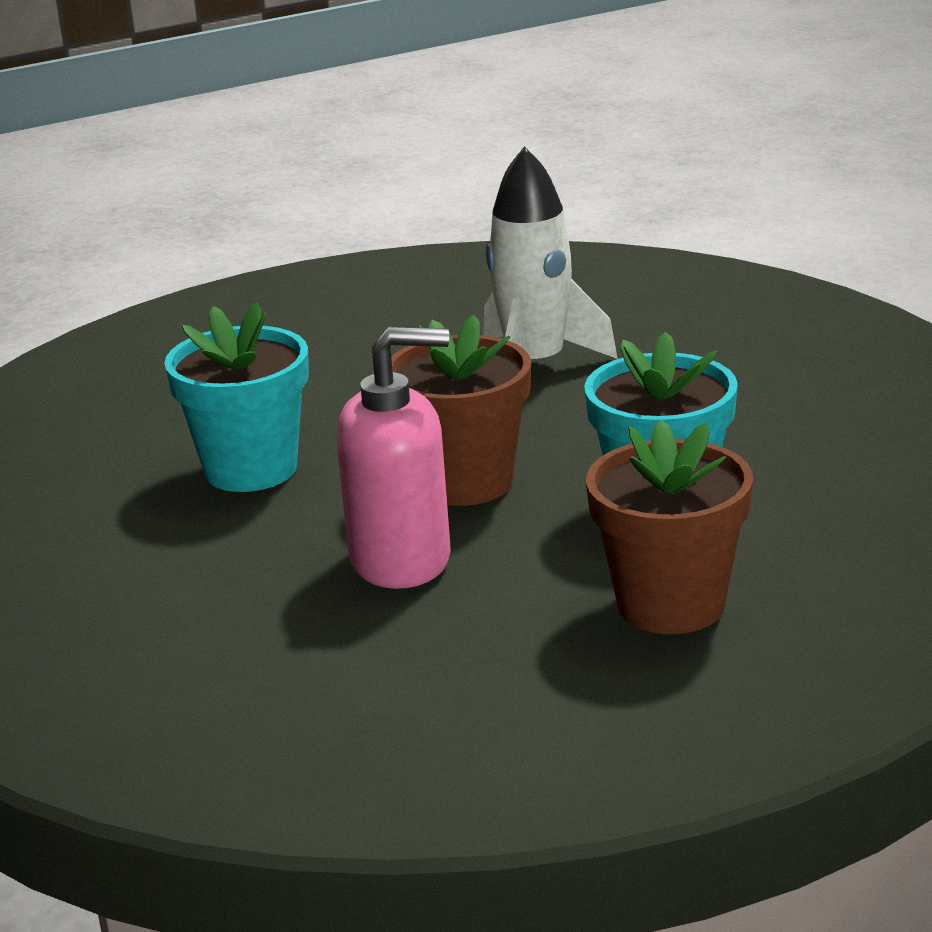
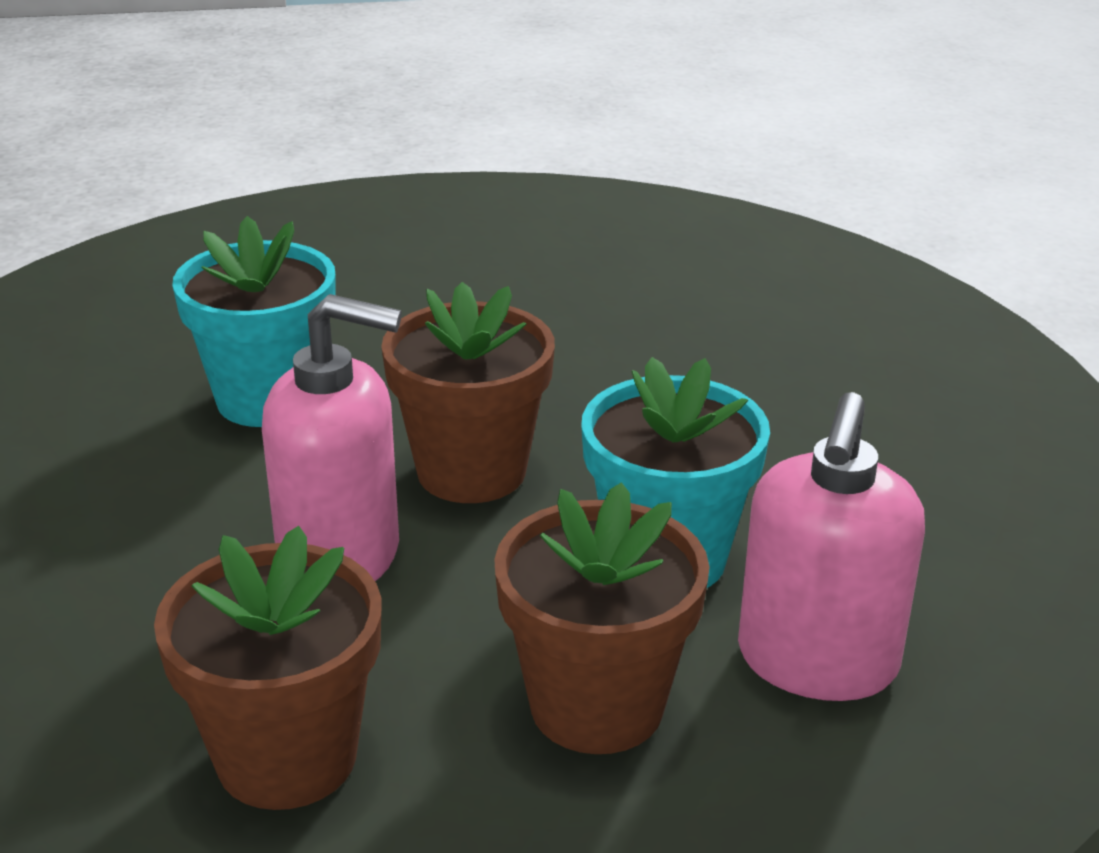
camera: 15 degrees right, 5 degrees up
white rocket [483,146,618,359] -> none
none -> brown flower pot [154,526,382,810]
none -> pink soap dispenser [738,392,925,701]

